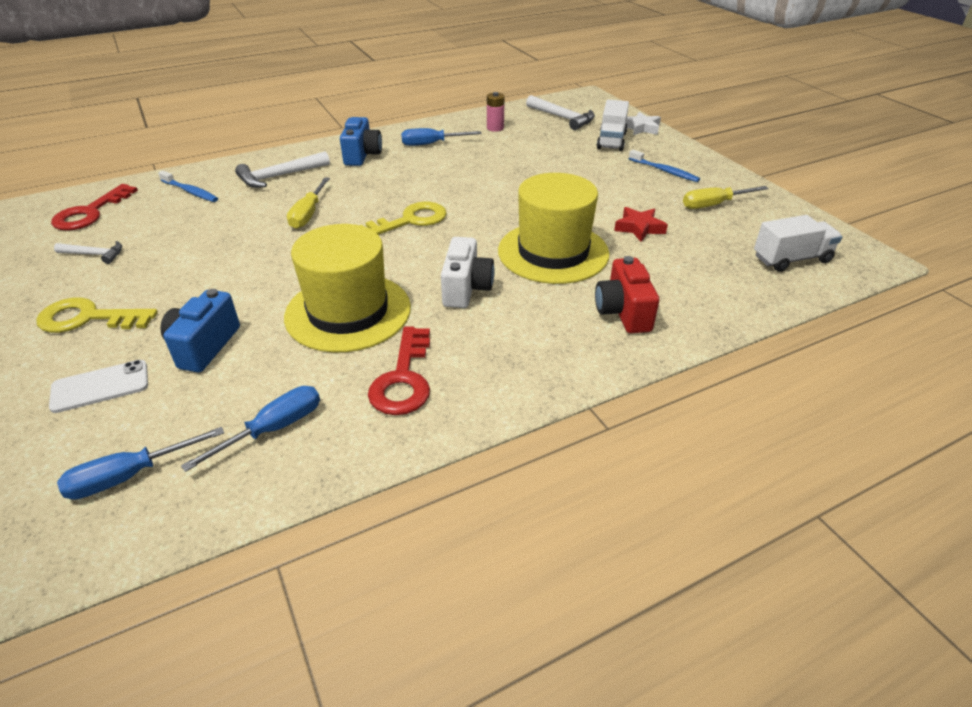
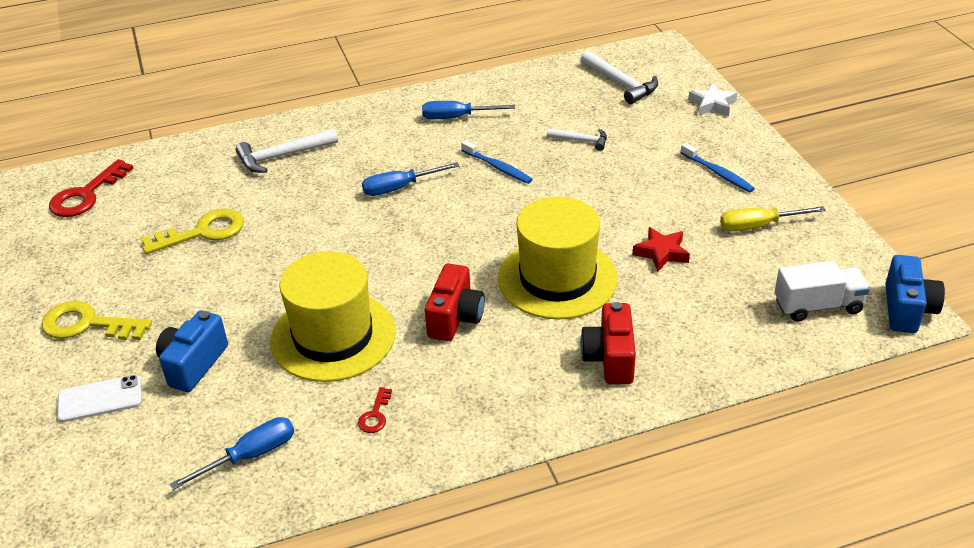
camera: 10 degrees right, 0 degrees up
white hammer [54,241,122,264] -> white hammer moved to [547,128,607,151]
blue screwdriver [57,427,224,500] -> blue screwdriver moved to [362,162,460,196]
blue toothbrush [158,170,218,202] -> blue toothbrush moved to [461,140,533,184]
yellow screwdriver [287,177,330,229] -> none
blue camera [340,117,382,166] -> blue camera moved to [885,255,945,333]
yellow key [360,202,447,235] -> yellow key moved to [141,209,244,254]
red key [368,327,430,415] -> red key [358,387,392,433], size x0.49
white camera [441,237,494,308] -> red camera [425,264,485,341]
pink battery [487,92,505,132] -> none
white truck [597,100,629,151] -> none

